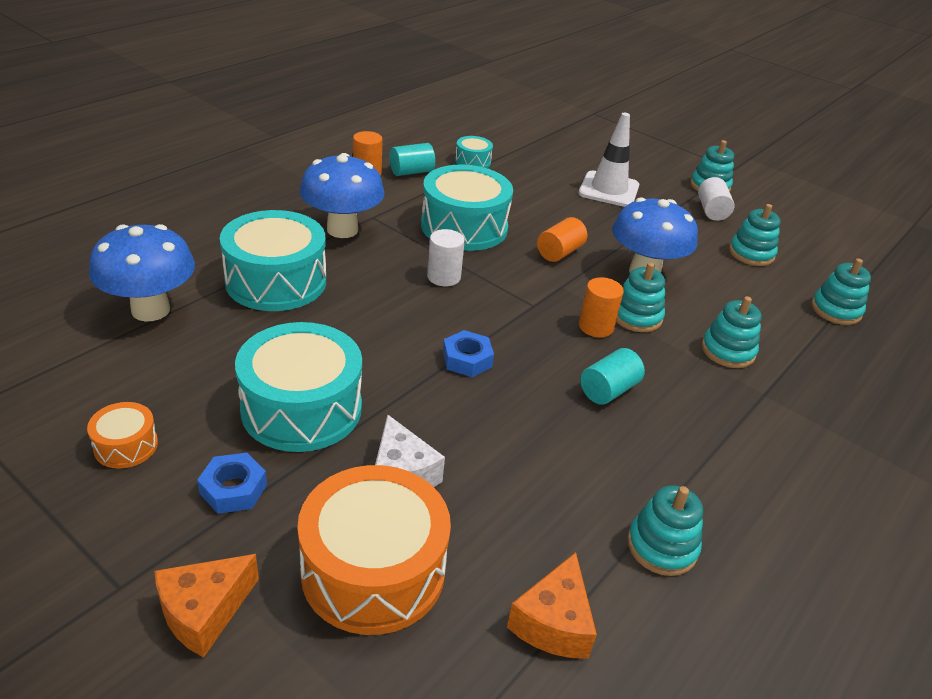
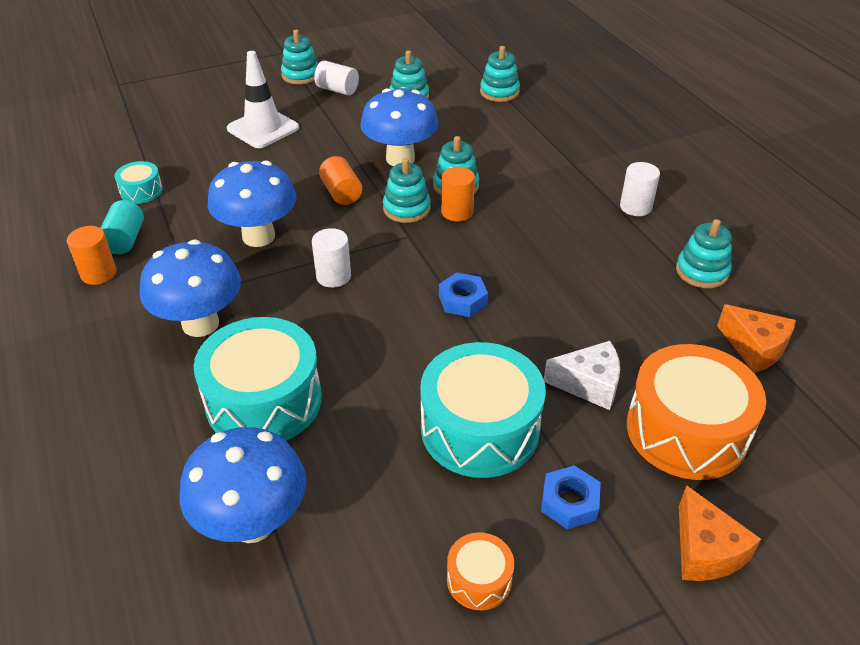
camera: 60 degrees left, 5 degrees up
turquoise drum [421,165,513,251] -> blue mushroom [207,161,296,247]
turquoise cylinder [580,348,645,405] -> none
turquoise stacking toy [702,296,762,368] -> turquoise stacking toy moved to [383,158,431,223]
none -> white cylinder [620,162,660,216]

